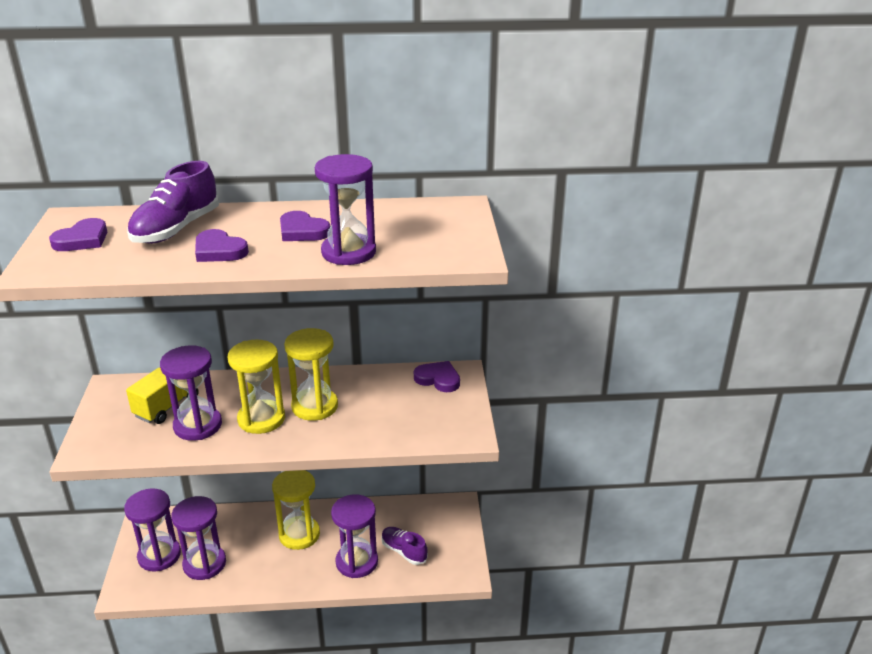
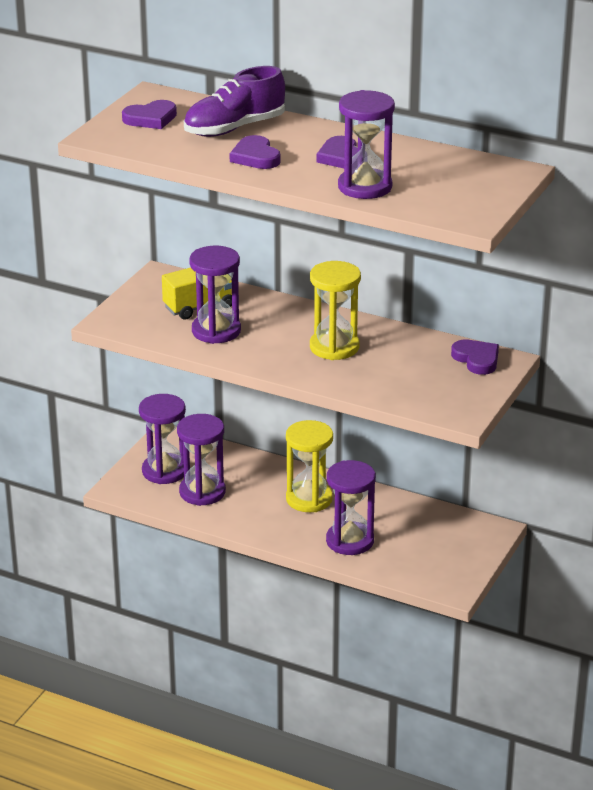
camera: 30 degrees right, 0 degrees up
yellow hourglass [228,340,285,434] -> none
purple shoe [381,527,428,565] -> none

